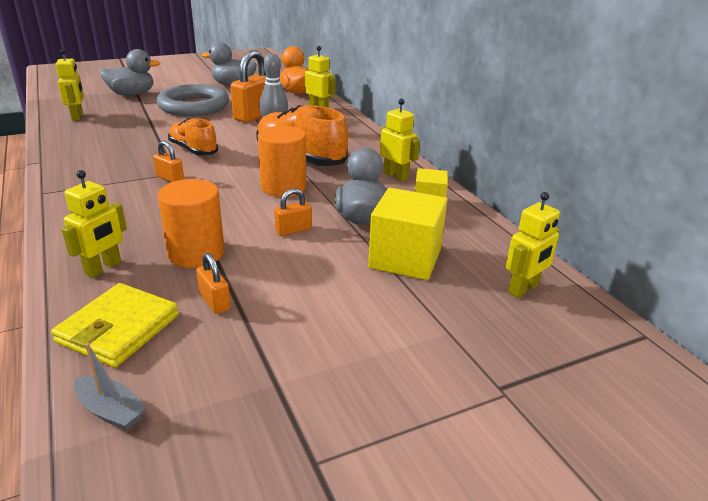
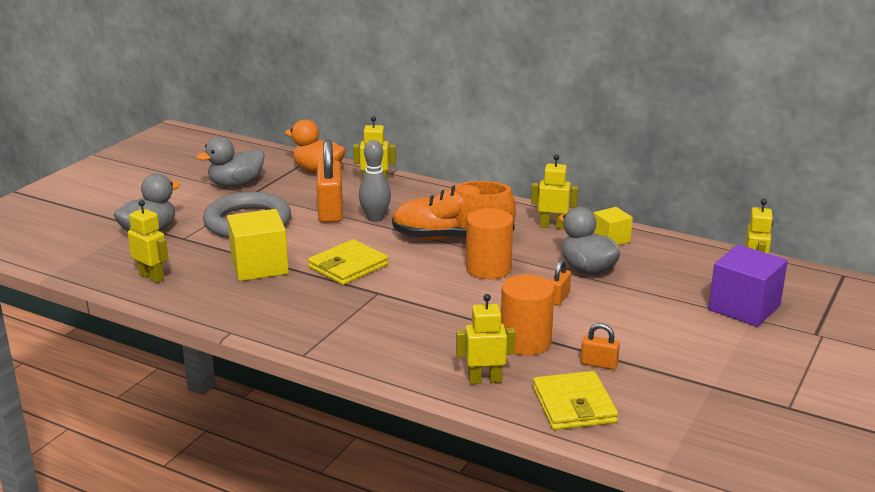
camera: 35 degrees left, 5 degrees down
yellow robot [62,170,127,278] -> yellow robot turned 90 degrees counterclockwise [456,294,515,384]
grey boat [74,343,148,431] -> none
orange padlock [153,141,184,182] -> none
orange shoe [168,118,218,156] -> yellow wallet [308,239,388,285]
yellow cube [368,188,447,280] -> yellow cube moved to [227,209,289,281]
none -> purple cube [708,245,788,327]

